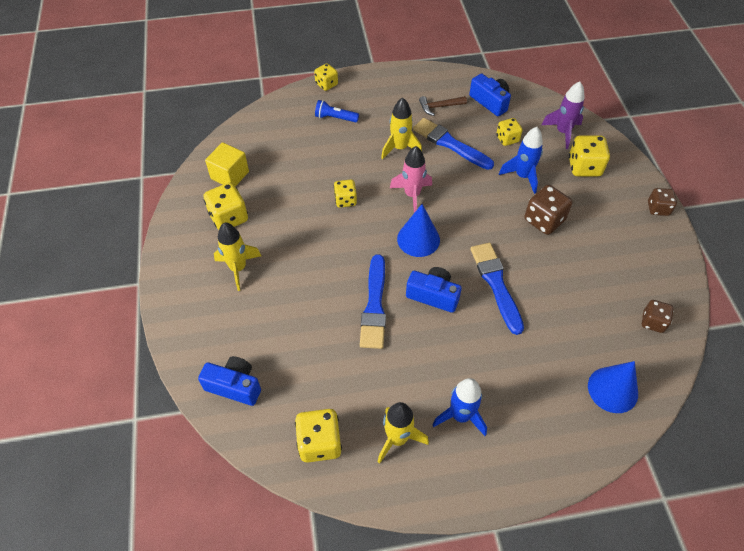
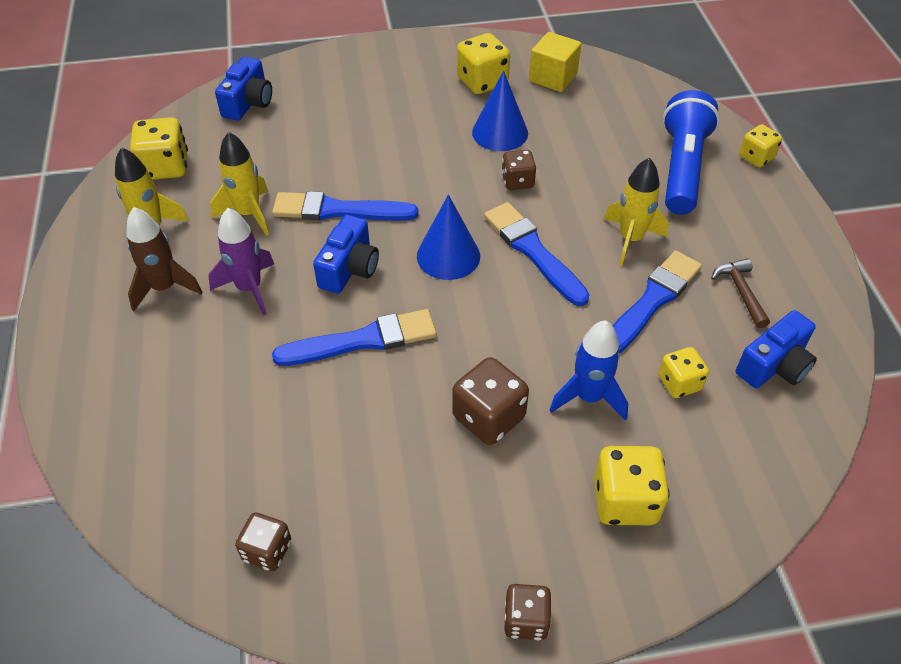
camera: 90 degrees right, 5 degrees down
yellow rocket [214,223,261,291] -> yellow rocket moved to [210,132,269,235]
blue flashlight [315,100,359,122] -> blue flashlight [663,90,720,215], size x1.99
yellow dice [334,180,357,208] -> brown dice [501,150,536,190]
pink rocket [390,146,432,213] -> blue brush [484,202,589,306]
blue rocket [432,378,487,436] -> brown rocket [126,207,203,311]
purple rocket [542,82,585,149] -> purple rocket moved to [209,208,274,316]
blue cone [588,361,638,413] -> blue cone moved to [472,71,528,151]

